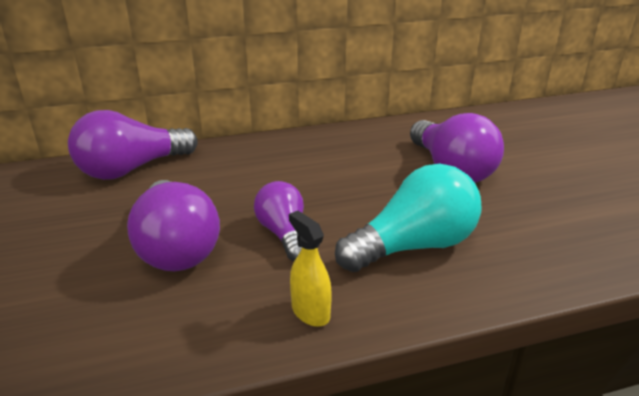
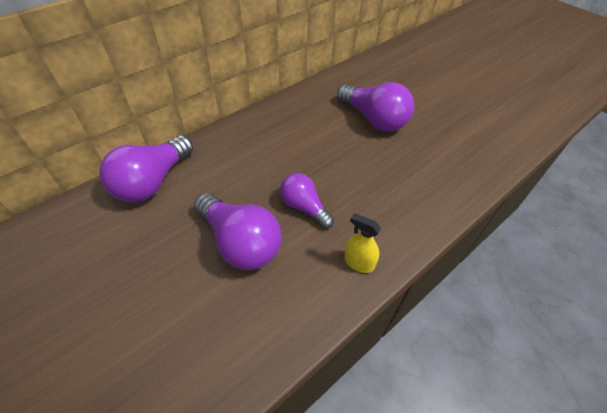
camera: 25 degrees left, 20 degrees up
turquoise light bulb [335,164,482,272] -> none

